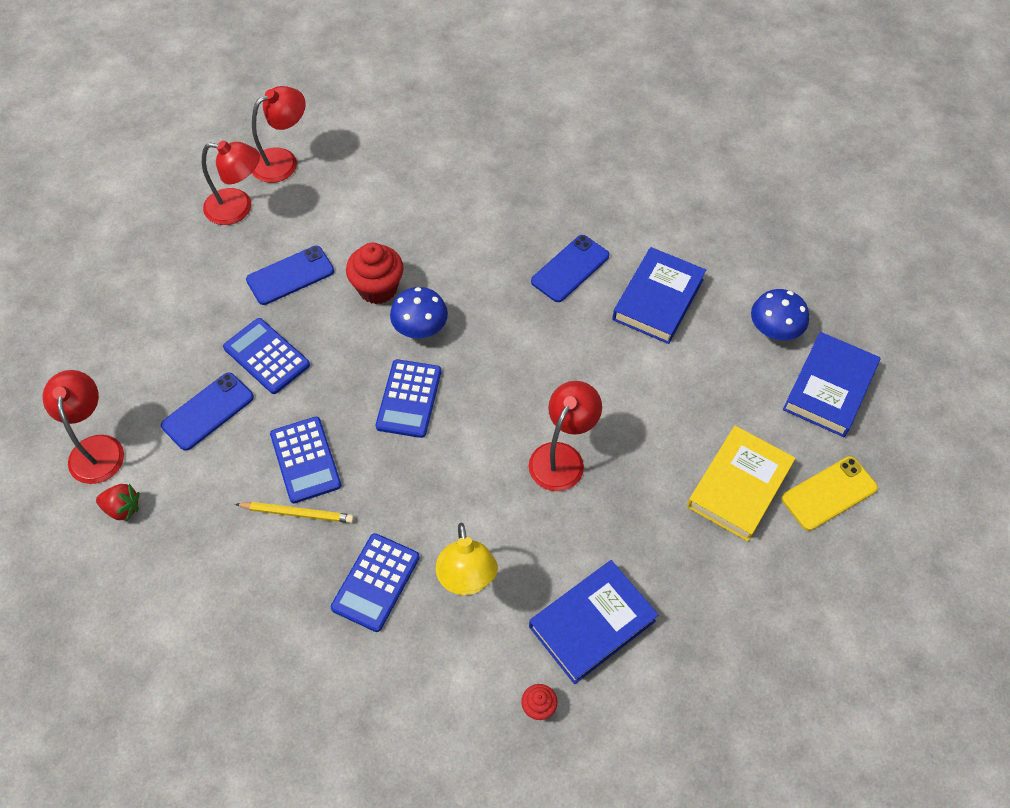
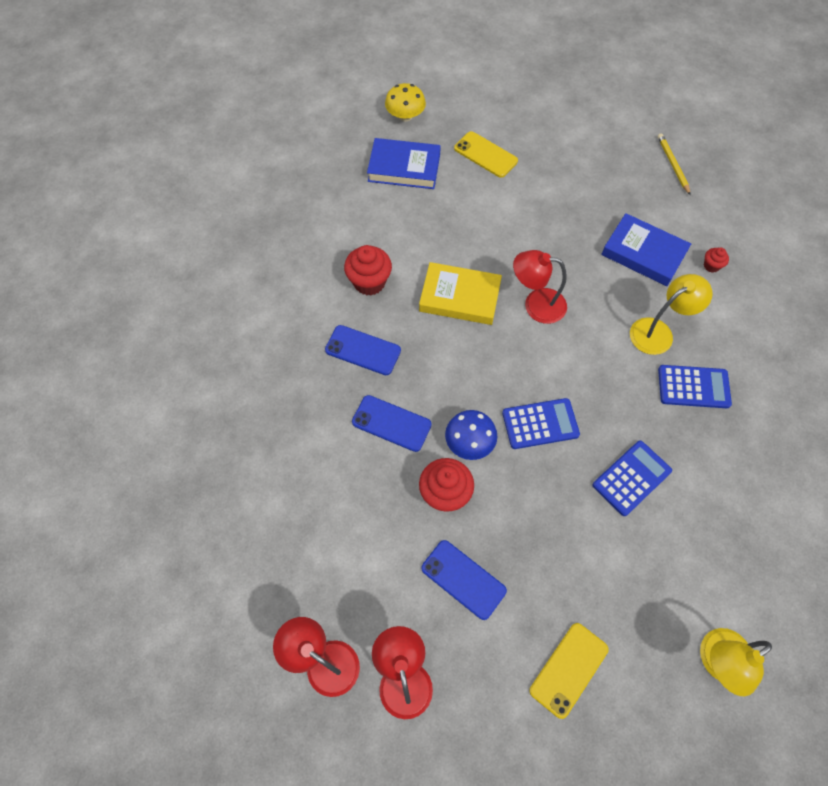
camera: 110 degrees left, 5 degrees up
red lamp [42,370,124,484] -> yellow lamp [700,628,772,696]
red strawberry [96,484,140,521] -> none
blue phone [161,372,254,451] -> blue phone moved to [352,395,432,452]
blue calculator [223,318,310,394] -> none
yellow pencil [235,502,354,523] -> yellow pencil moved to [658,133,691,195]
blue book [612,247,706,344] -> red cupcake [344,245,392,295]
yellow book [687,426,796,542] -> yellow book moved to [419,262,502,325]
blue mushroom [751,289,809,340] -> none
none -> yellow mushroom [385,83,426,121]
none -> yellow phone [529,623,609,719]

